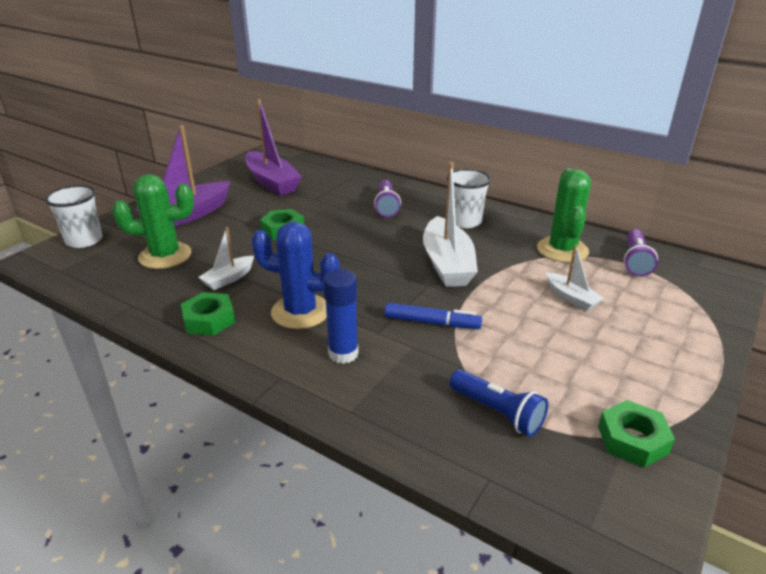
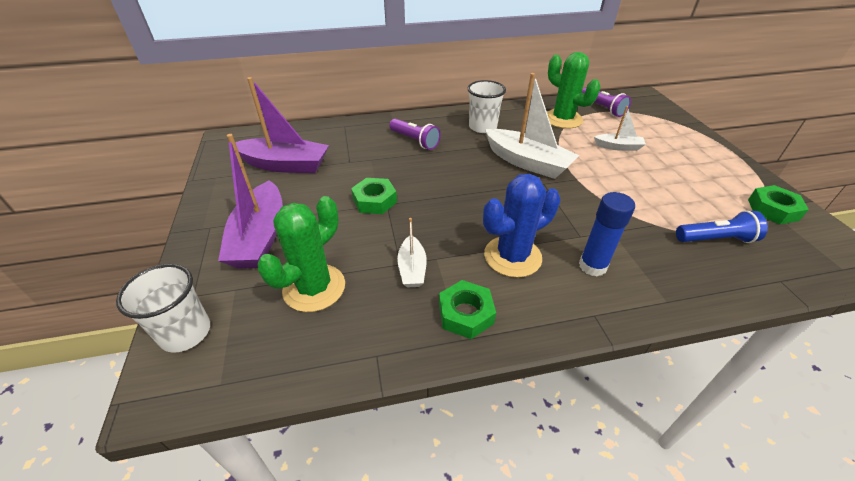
camera: 45 degrees left, 10 degrees up
blue marker [384,302,482,329] -> none

